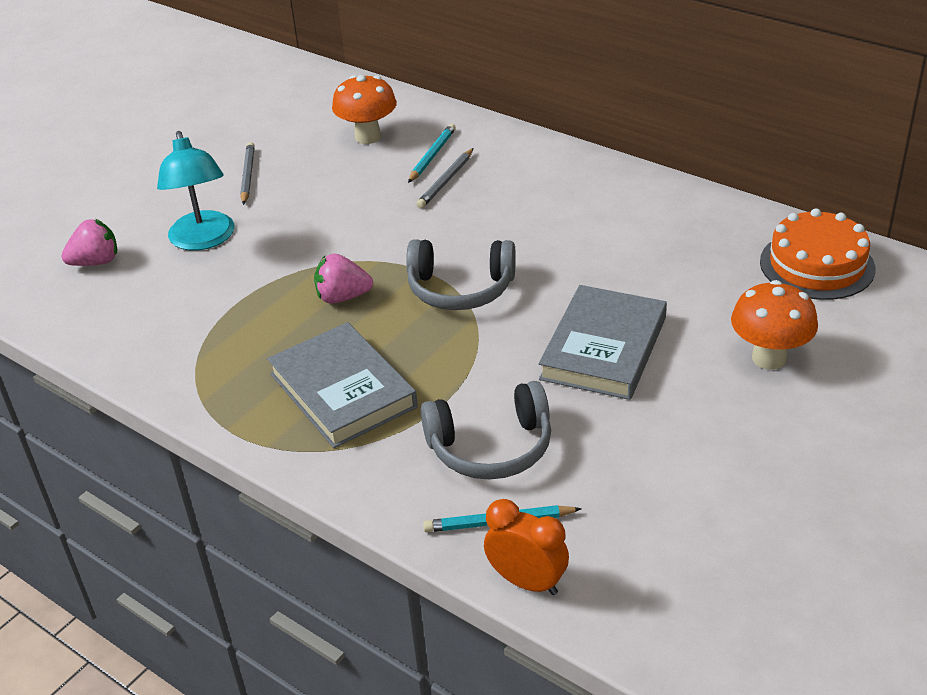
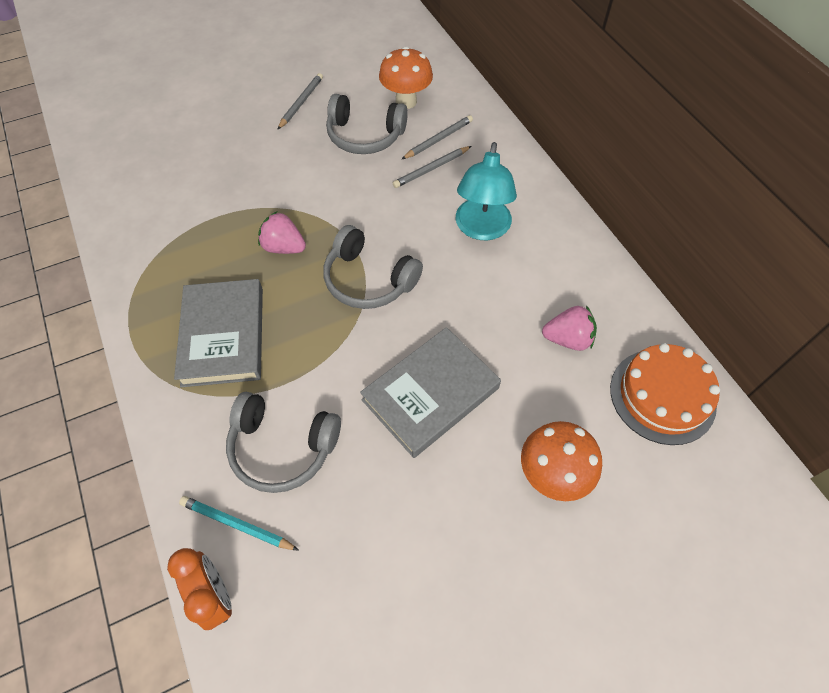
camera: 25 degrees right, 20 degrees up
pink strawberry [61,219,117,266] -> pink strawberry moved to [542,306,597,351]
turquoise lamp [157,131,235,251] -> turquoise lamp moved to [456,142,517,240]
turquoise pencil [408,124,456,183] -> grey pencil [402,115,473,159]
none -> grey headphones [326,94,408,154]

